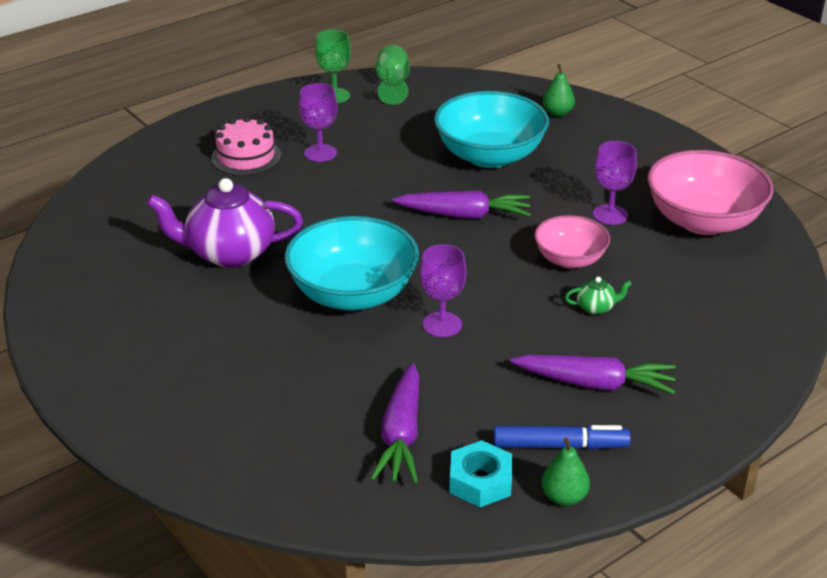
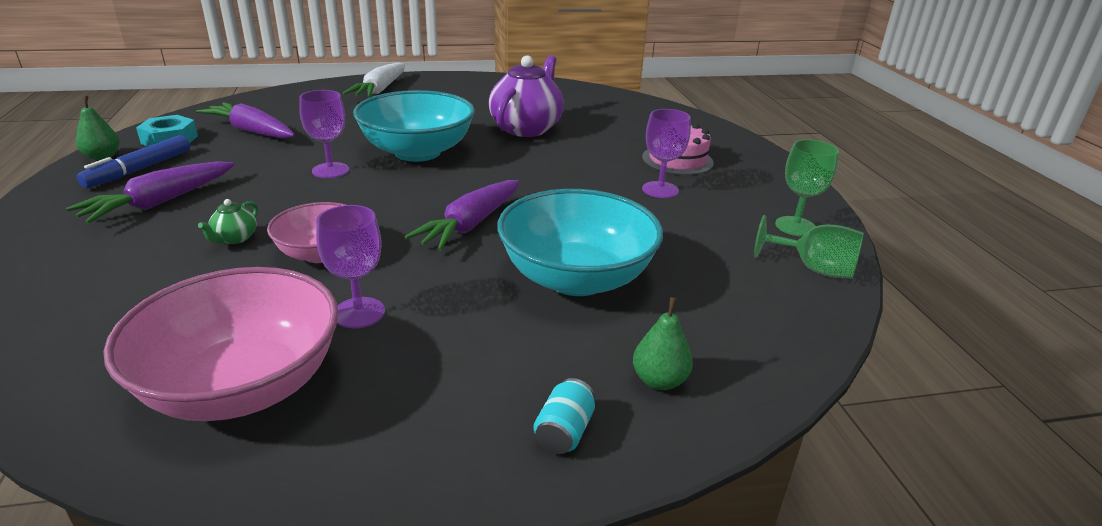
camera: 115 degrees right, 5 degrees down
none -> white carrot [343,63,405,98]
none -> turquoise can [533,378,595,454]

